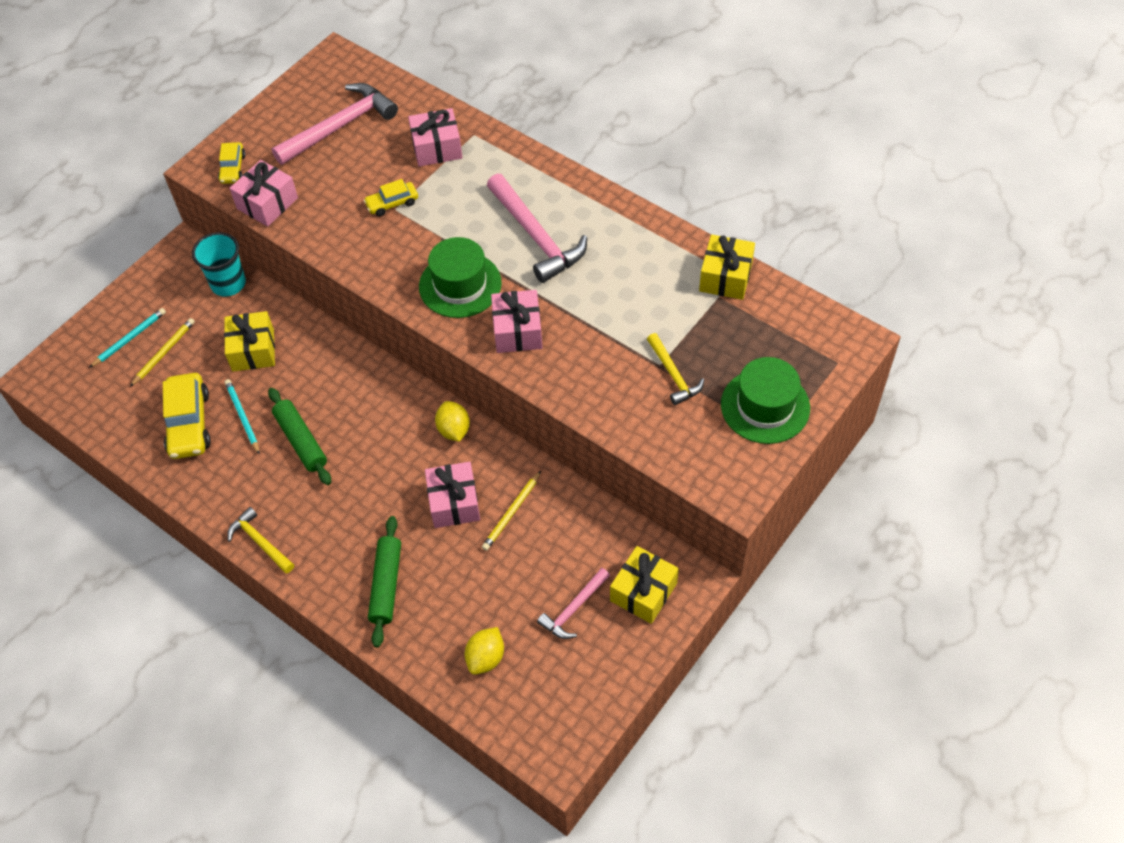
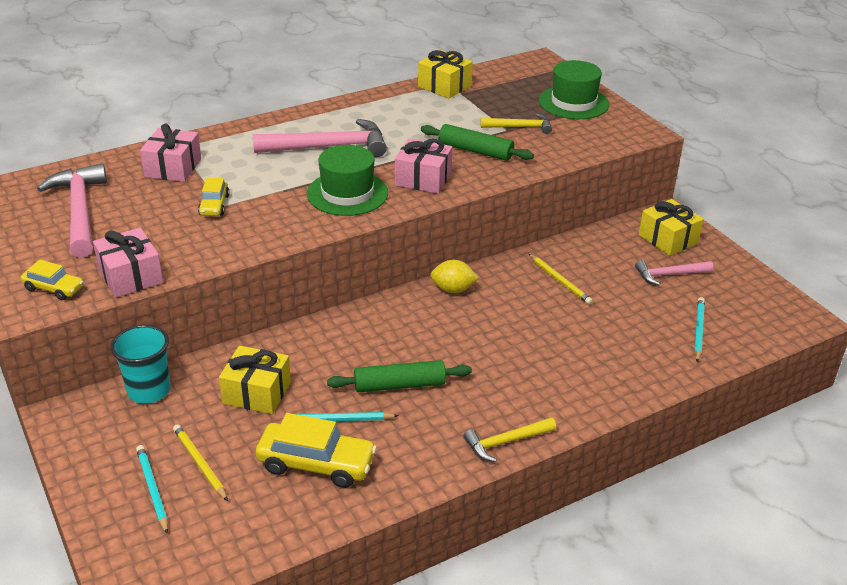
camera: 70 degrees left, 20 degrees down
green rolling pin [368,516,401,647] -> green rolling pin moved to [421,124,534,161]
pink gift [425,462,480,528] -> none
yellow lemon [465,627,504,675] -> turquoise pencil [694,297,705,363]
pink hammer [537,568,610,639] -> pink hammer turned 105 degrees clockwise [635,260,714,285]

